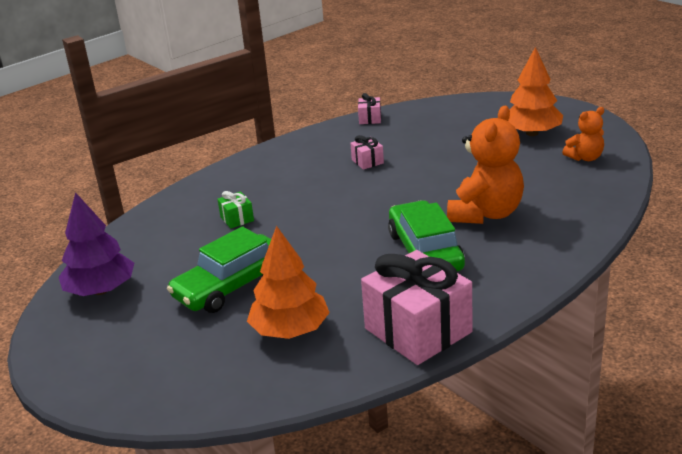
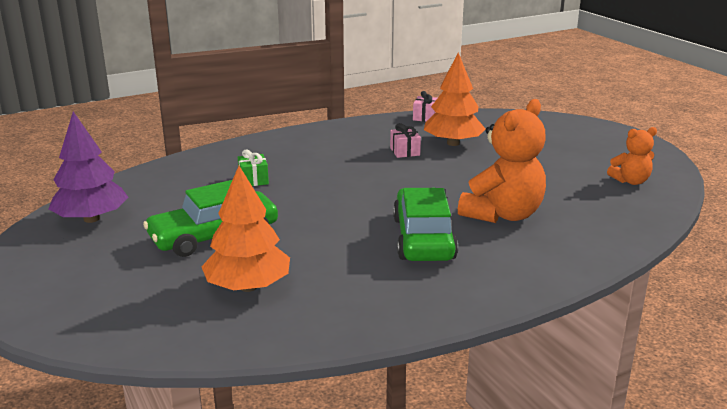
camera: 10 degrees right, 5 degrees down
pink gift [361,250,472,365] -> none
orange tree [508,47,563,136] -> orange tree moved to [424,53,486,146]

